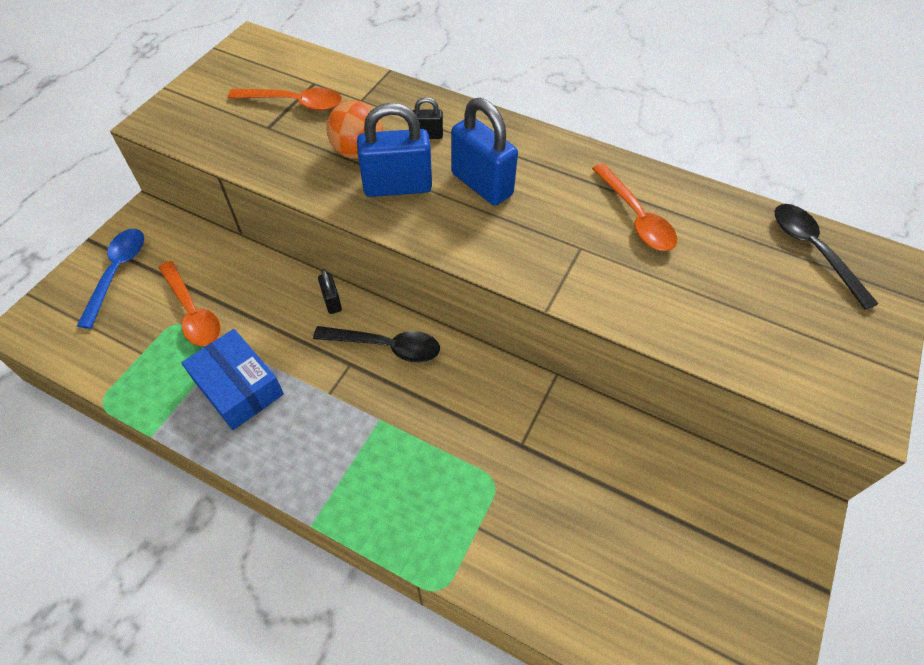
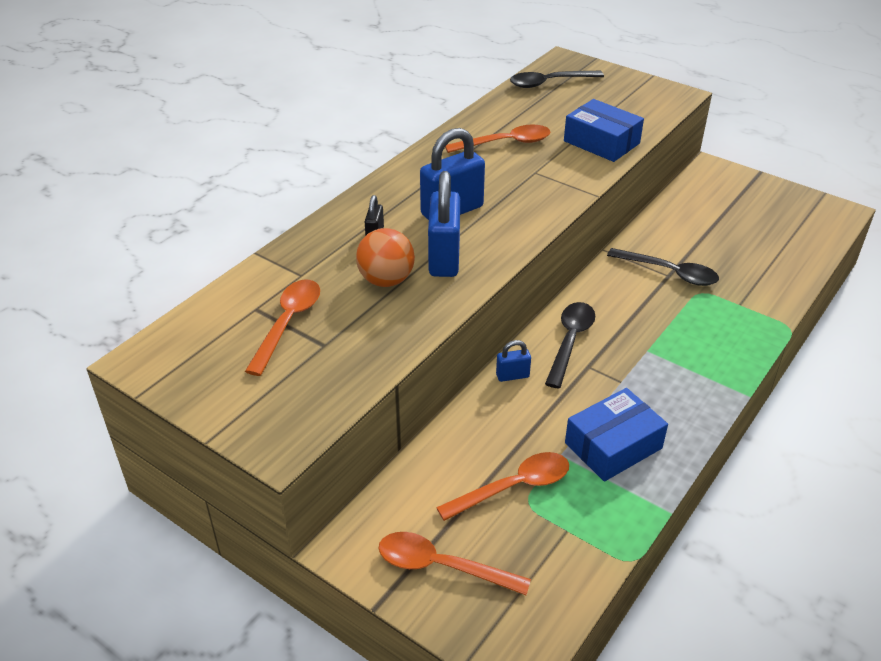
camera: 80 degrees left, 15 degrees down
blue spoon [77,229,144,329] -> orange spoon [378,532,531,595]
black padlock [318,269,342,314] -> blue padlock [496,340,531,382]
none -> blue box [564,99,644,162]
none -> black spoon [607,248,719,286]

